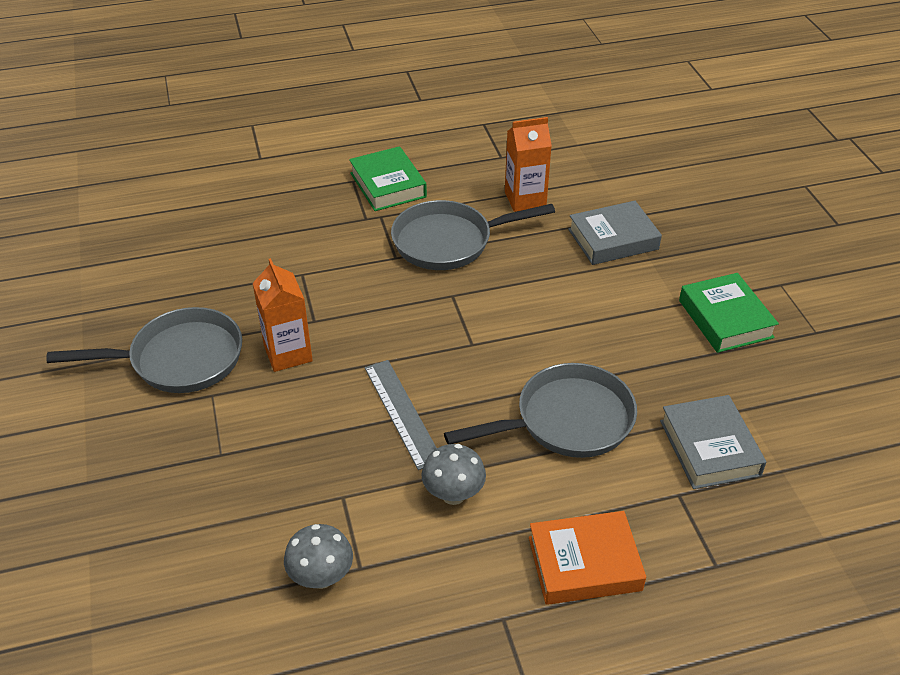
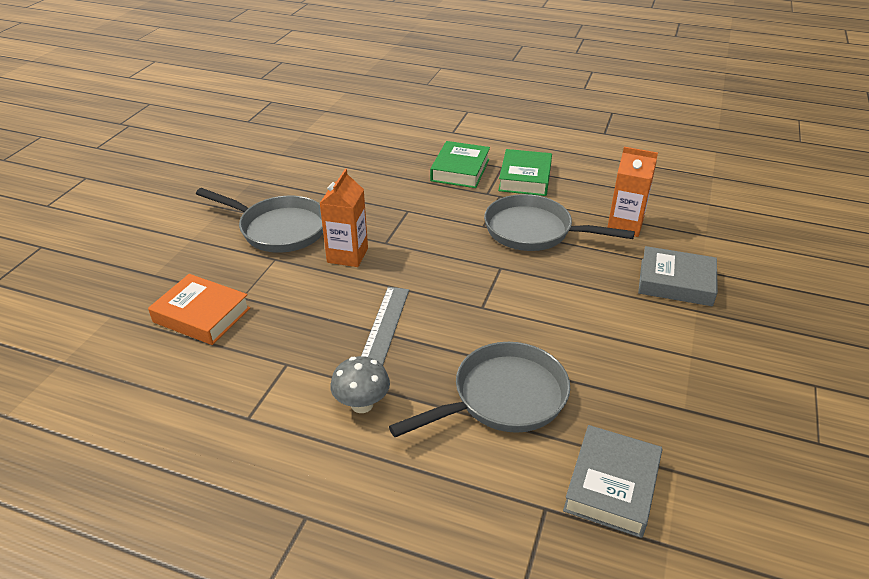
camera: 35 degrees right, 5 degrees down
grey mushroom [284,524,353,589] -> none
grey pan [444,363,637,458] -> grey pan turned 45 degrees counterclockwise [389,342,570,437]
orange book [529,511,646,605] -> orange book moved to [148,274,250,345]
green book [679,273,779,353] -> green book moved to [430,141,490,188]

